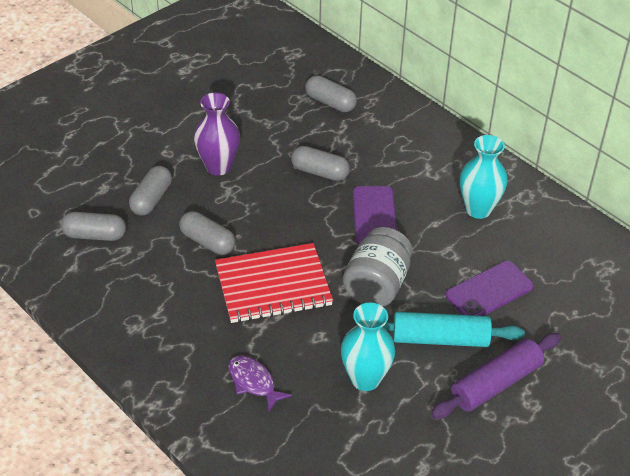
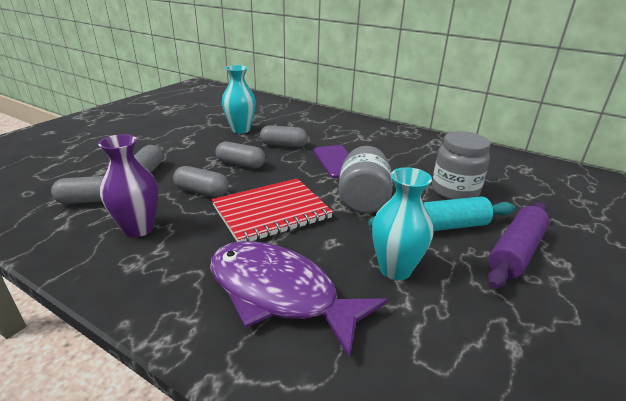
camera: 15 degrees left, 15 degrees down
purple vase [194,93,240,175] -> purple vase moved to [98,134,158,237]
purple fish [228,356,292,412] -> purple fish [210,241,388,359], size x2.14
grey capsule [305,75,357,112] -> grey capsule moved to [215,142,265,168]
purple phone [445,261,534,316] -> grey jar [432,131,491,200]
turquoise vase [460,135,507,219] -> turquoise vase moved to [222,65,256,134]

